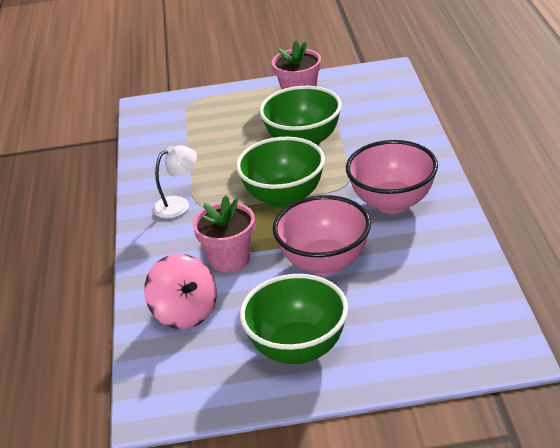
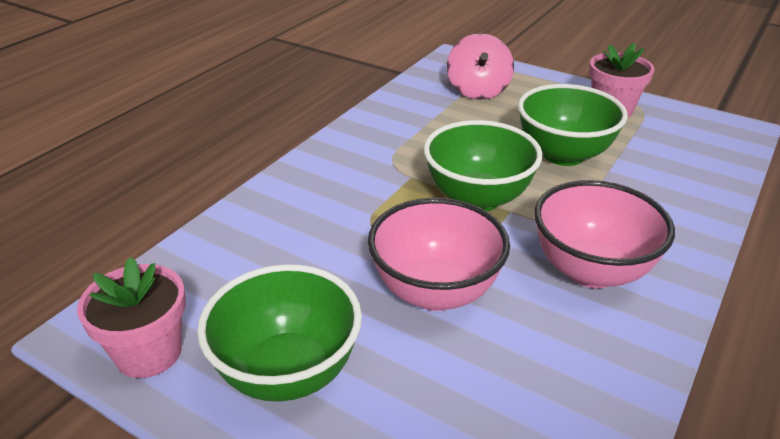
camera: 35 degrees right, 0 degrees up
pink spinning top [144,254,217,329] -> pink spinning top moved to [447,33,514,100]
white lamp [153,145,197,218] -> none
pink flower pot [193,196,255,272] -> pink flower pot moved to [77,257,186,378]

